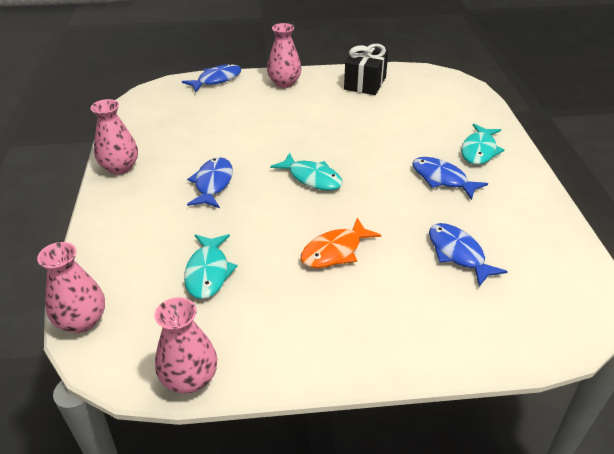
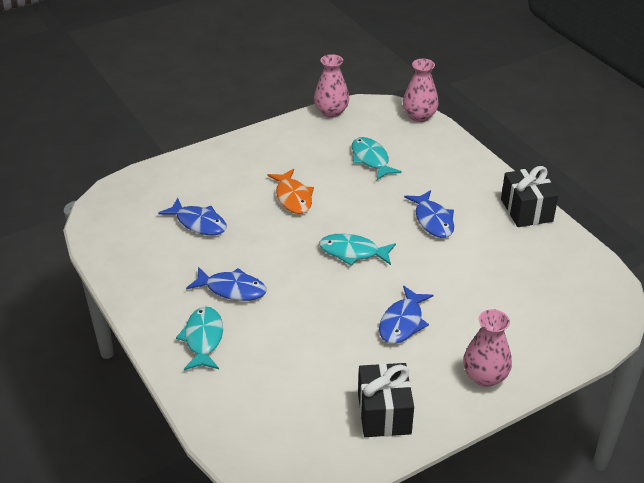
camera: 155 degrees right, 0 degrees up
pink vase [91,99,138,175] -> black gift [501,166,559,227]
blue fish [182,64,241,92] -> blue fish moved to [379,285,433,344]
orange fish [301,218,381,268] -> orange fish turned 135 degrees clockwise [267,169,314,214]

